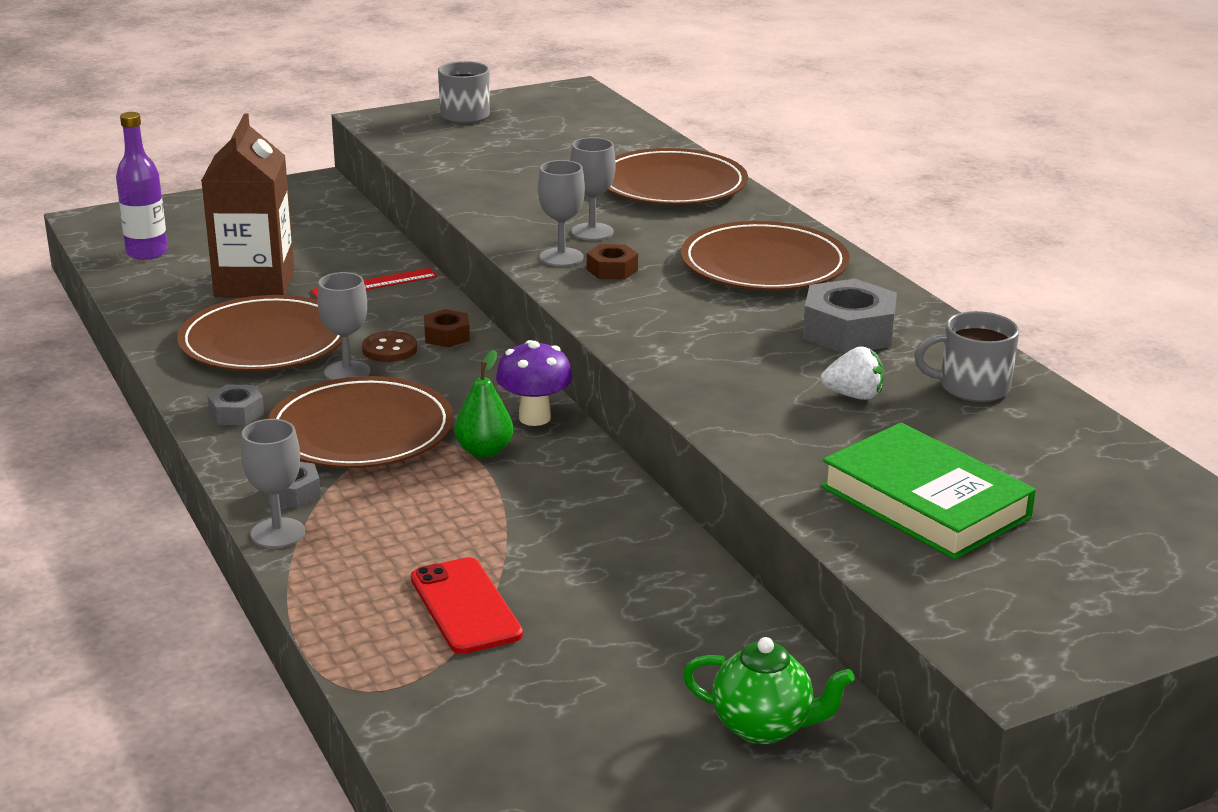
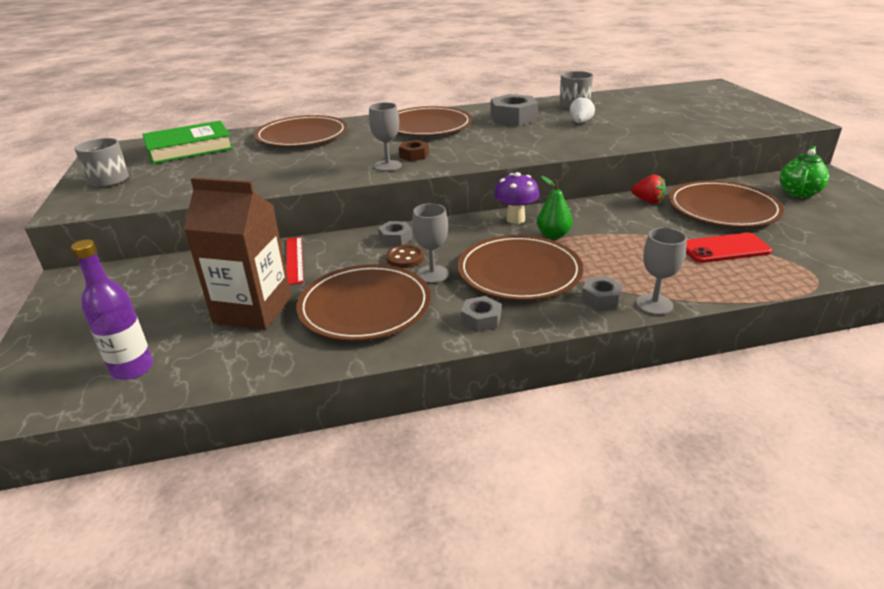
camera: 75 degrees left, 5 degrees up
brown nut [424,309,470,348] -> grey nut [378,221,412,246]
grey goblet [570,137,616,241] -> none
green book [821,423,1036,560] -> green book moved to [142,121,233,164]
none -> red strawberry [631,175,666,204]
none -> brown plate [669,180,784,227]

